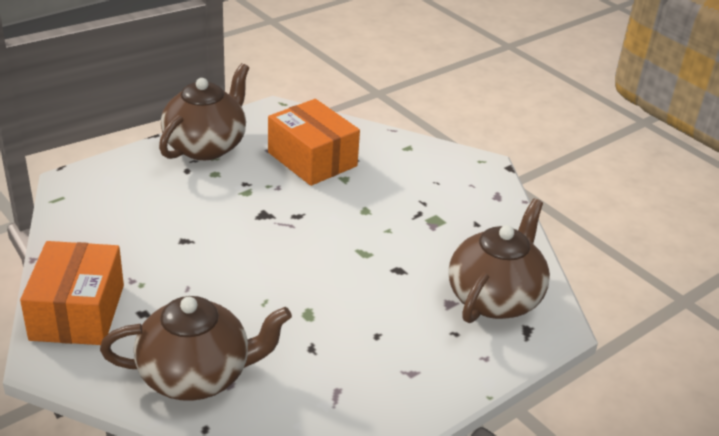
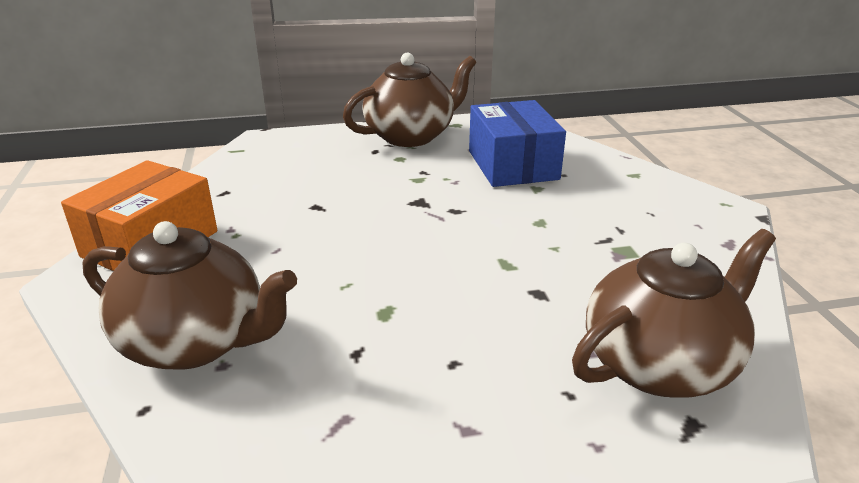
camera: 30 degrees right, 5 degrees down
orange box [268,99,360,186] -> blue box [469,100,566,187]

